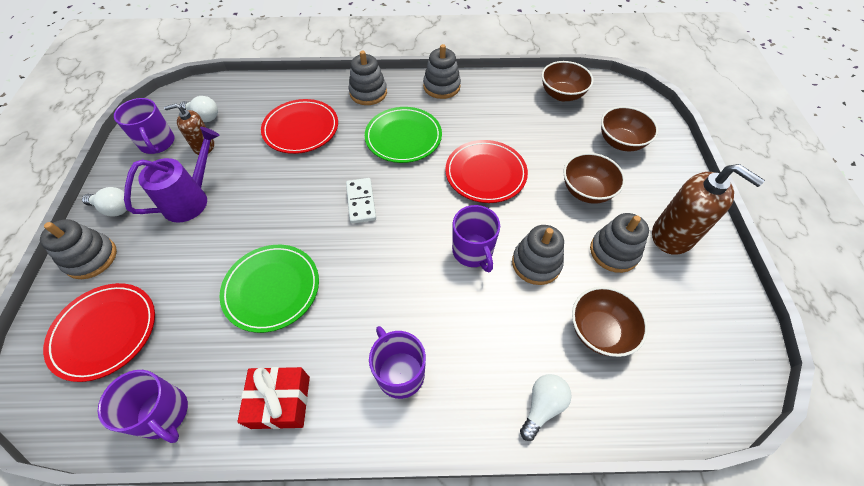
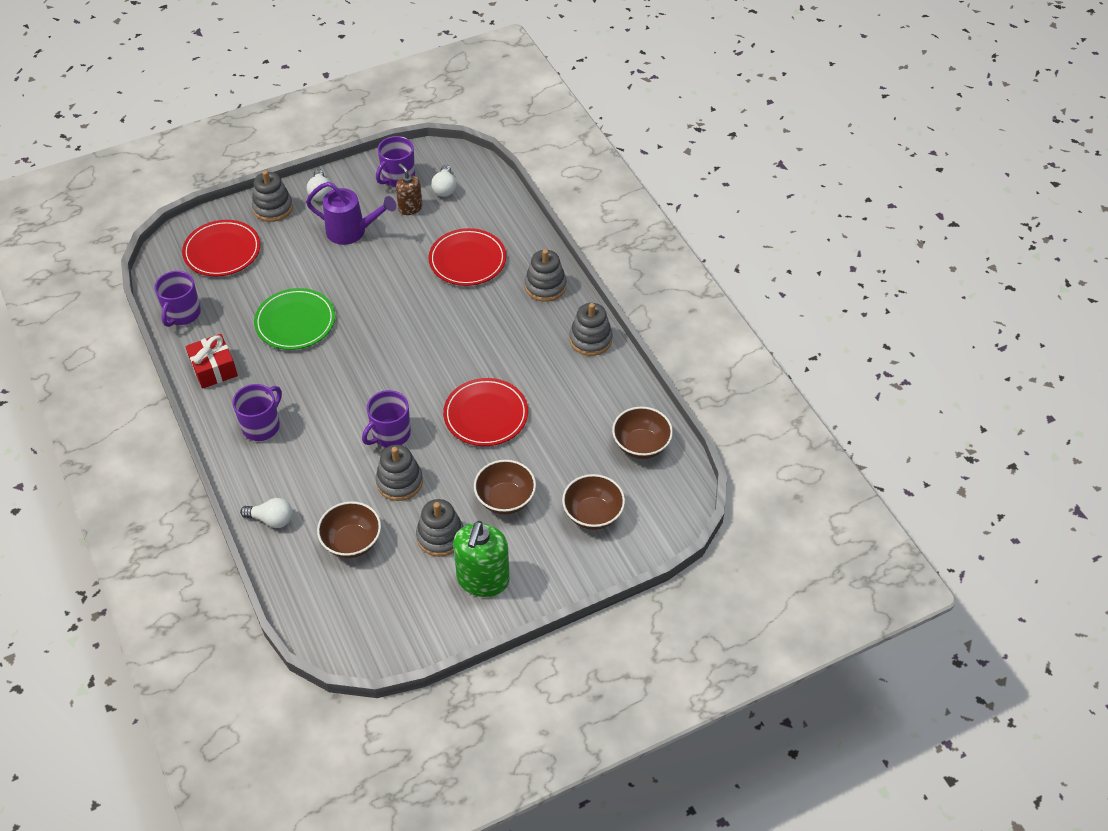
camera: 65 degrees right, 5 degrees down
white domino [346,178,376,224] -> none
green plate [365,107,442,163] -> none
brown soap dispenser [652,164,765,255] -> green soap dispenser [453,521,510,597]

